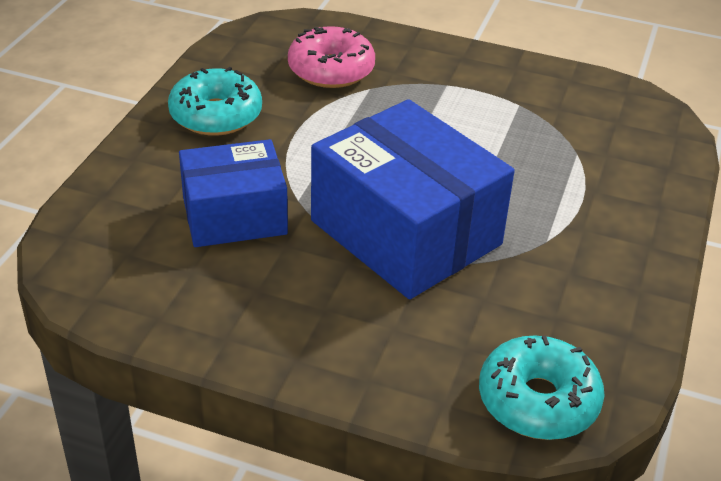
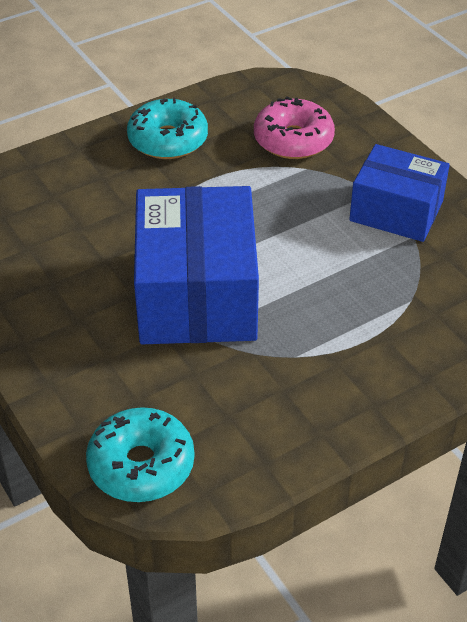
camera: 40 degrees right, 5 degrees up
blue box [179,139,288,247] -> blue box moved to [349,144,450,242]

